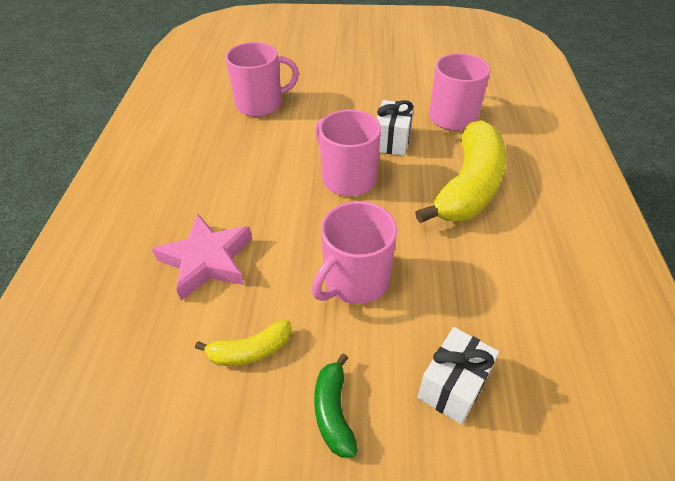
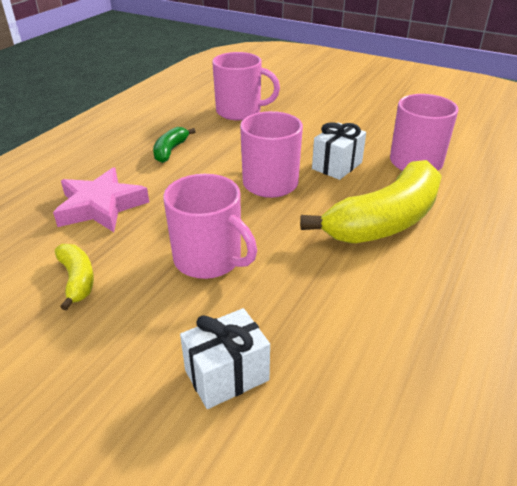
camera: 25 degrees right, 10 degrees down
yellow banana [195,320,291,366] -> yellow banana turned 120 degrees counterclockwise [55,244,94,311]
pink mug [312,201,397,304] -> pink mug turned 120 degrees counterclockwise [163,174,257,279]
green banana [314,353,358,458] -> green banana moved to [153,127,196,163]

